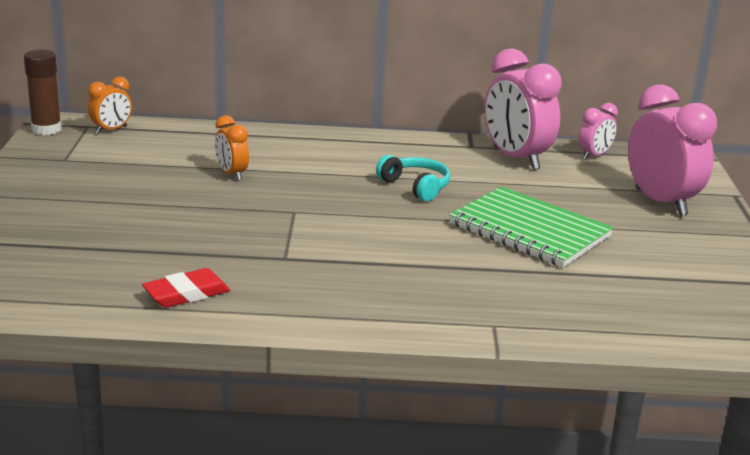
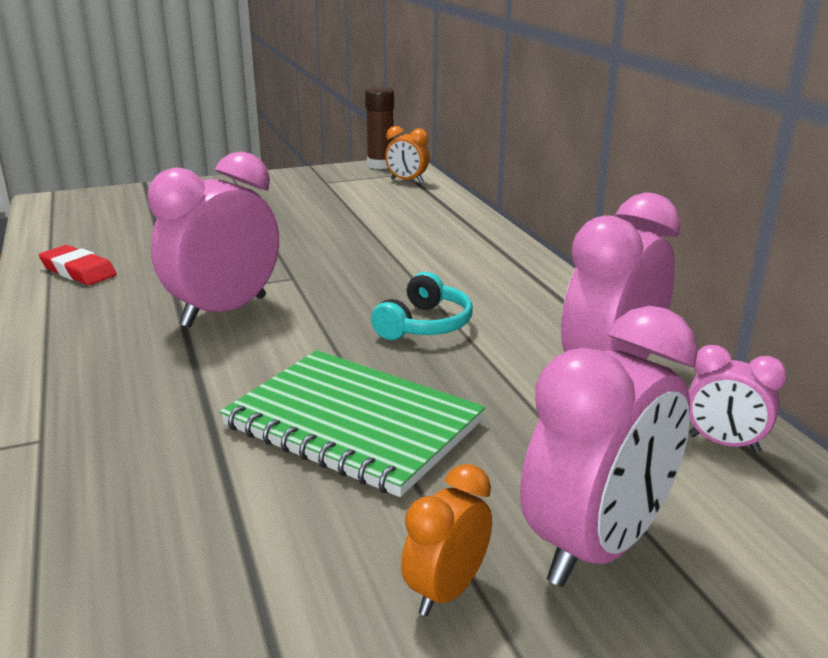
camera: 70 degrees right, 0 degrees up
orange clock [215,115,249,181] -> orange clock moved to [401,464,492,616]
green notebook [449,187,614,267] -> green notebook turned 75 degrees counterclockwise [220,350,485,497]
none -> pink clock [148,151,279,327]

